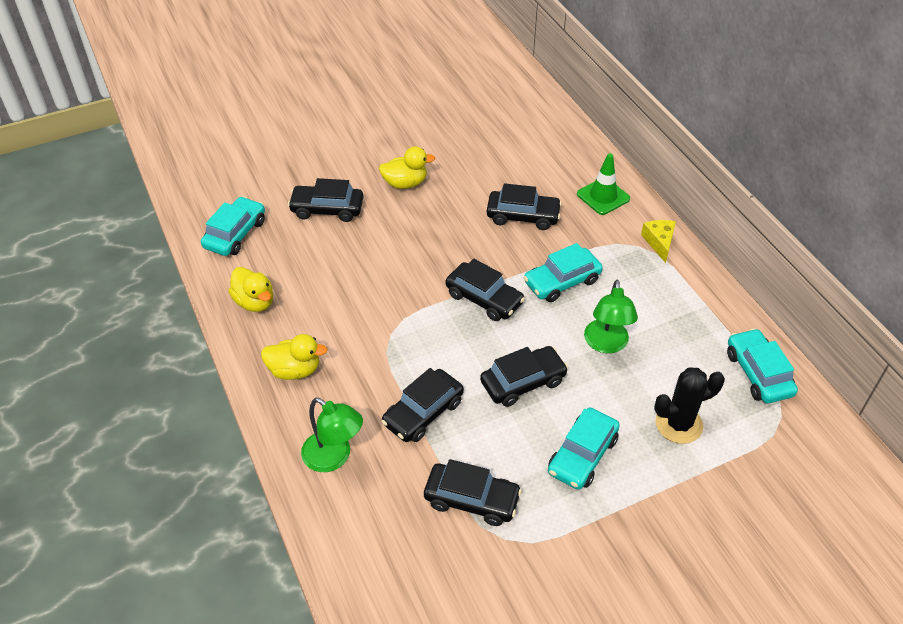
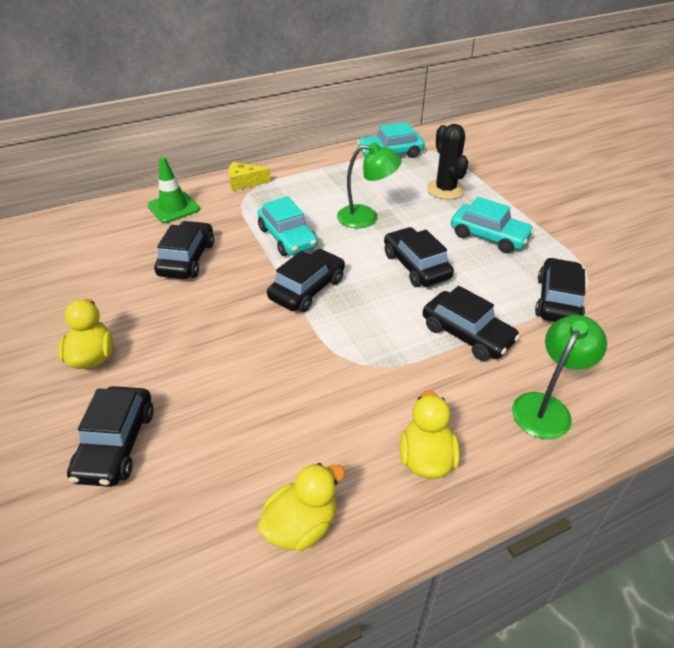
camera: 90 degrees left, 5 degrees down
turquoise car [201,196,265,256] -> none

